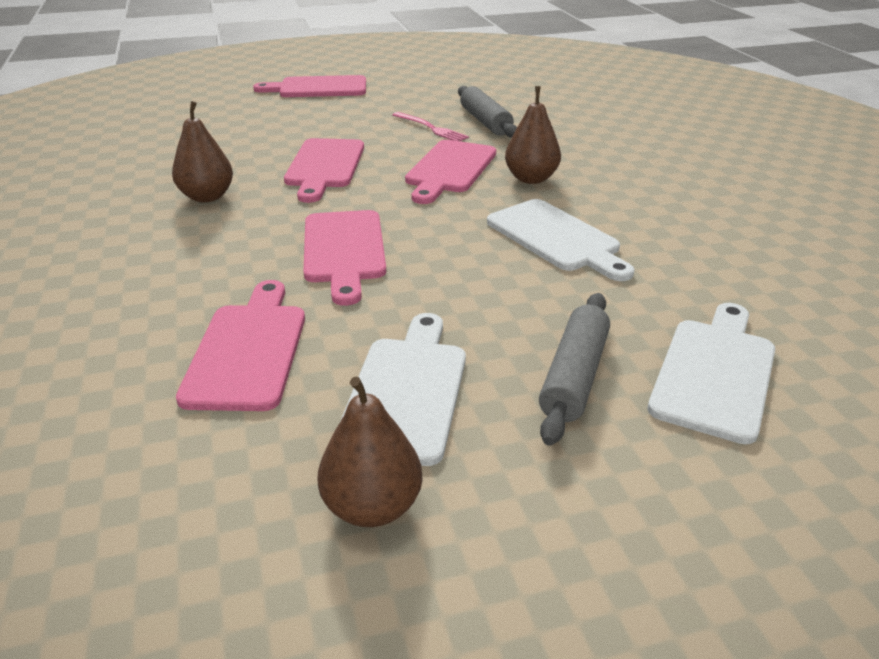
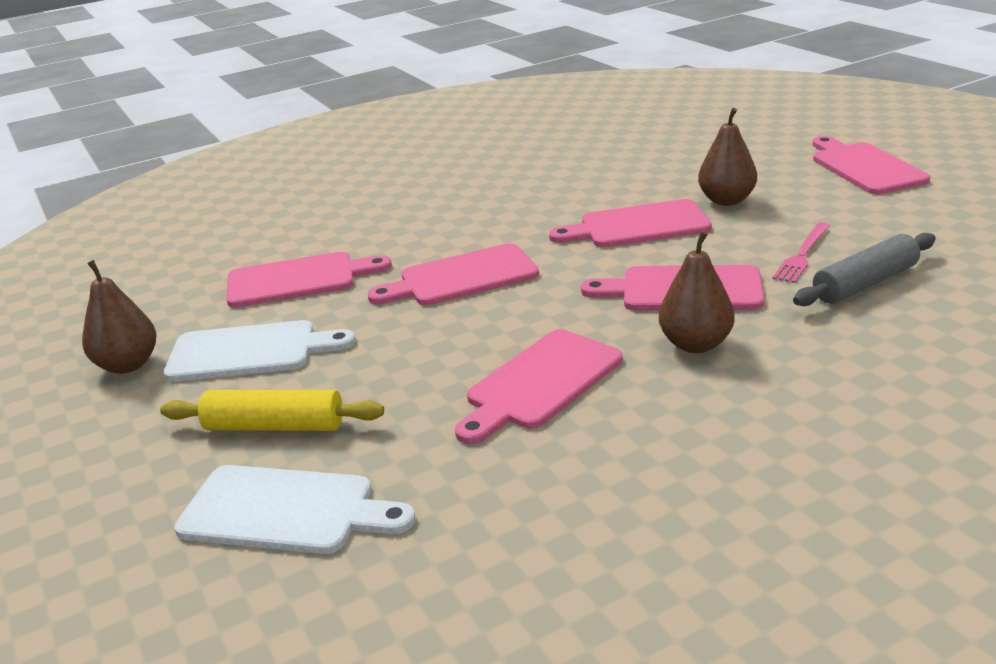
camera: 80 degrees right, 5 degrees down
brown pear [172,101,233,202] -> brown pear moved to [698,108,757,206]
white cutting board [487,199,635,281] -> pink cutting board [455,329,623,444]
grey rolling pin [539,293,610,446] -> yellow rolling pin [160,390,384,431]

